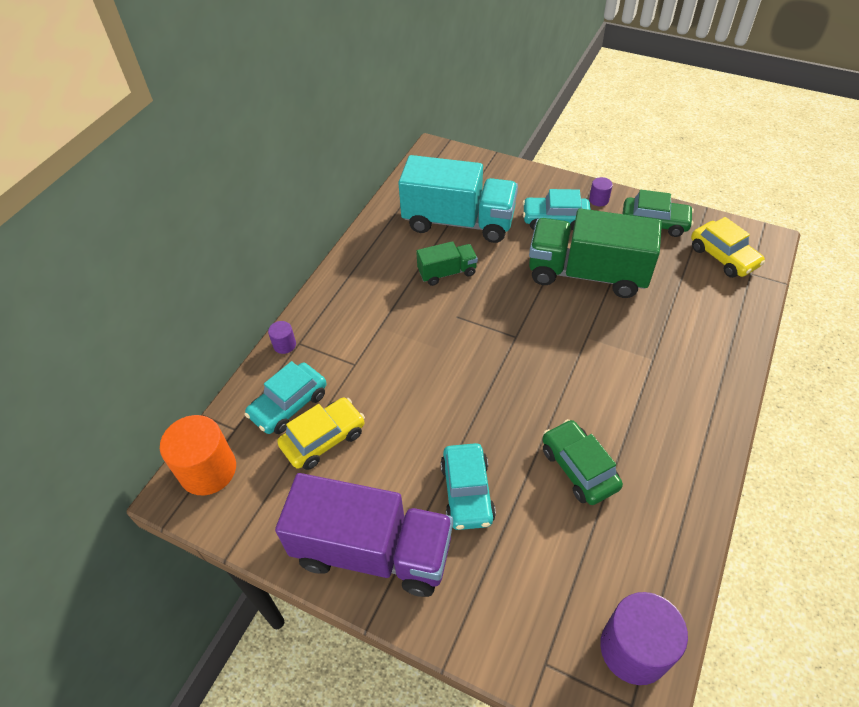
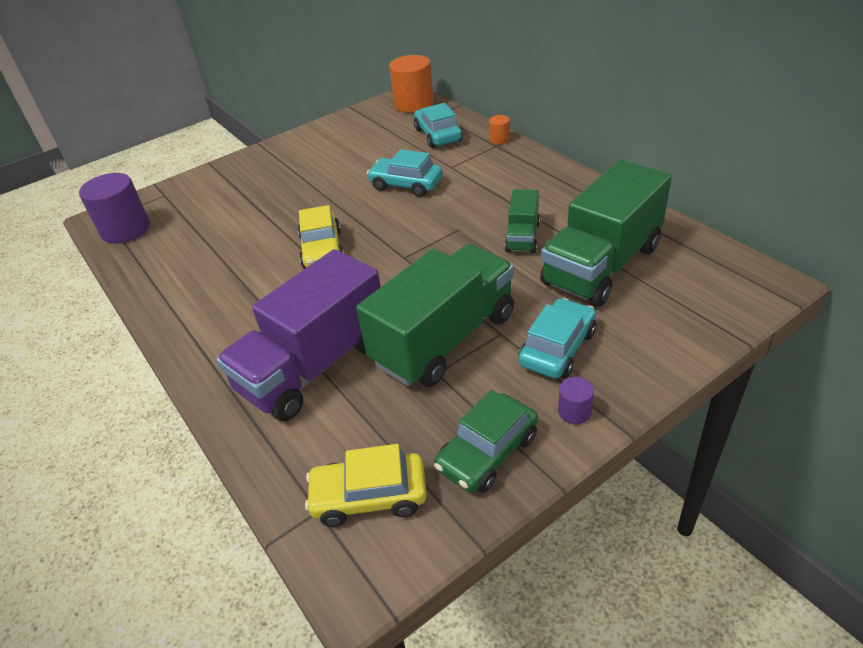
camera: 120 degrees right, 10 degrees down
purple cylinder [268,321,296,354] -> orange cylinder [489,115,510,144]
purple truck [275,473,453,597] -> purple truck moved to [216,249,381,421]
yellow car [277,397,365,470] -> yellow car moved to [298,205,344,269]
turquoise truck [398,155,518,243] -> green truck [540,160,672,307]
turquoise car [440,443,496,530] -> turquoise car moved to [367,149,443,197]
green car [542,419,623,505] -> none

